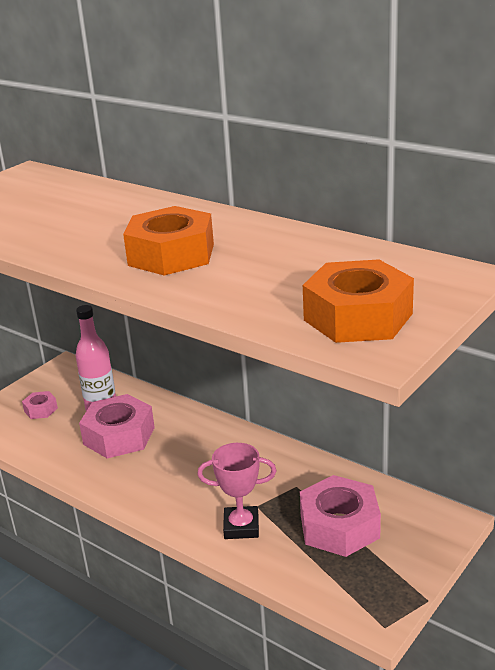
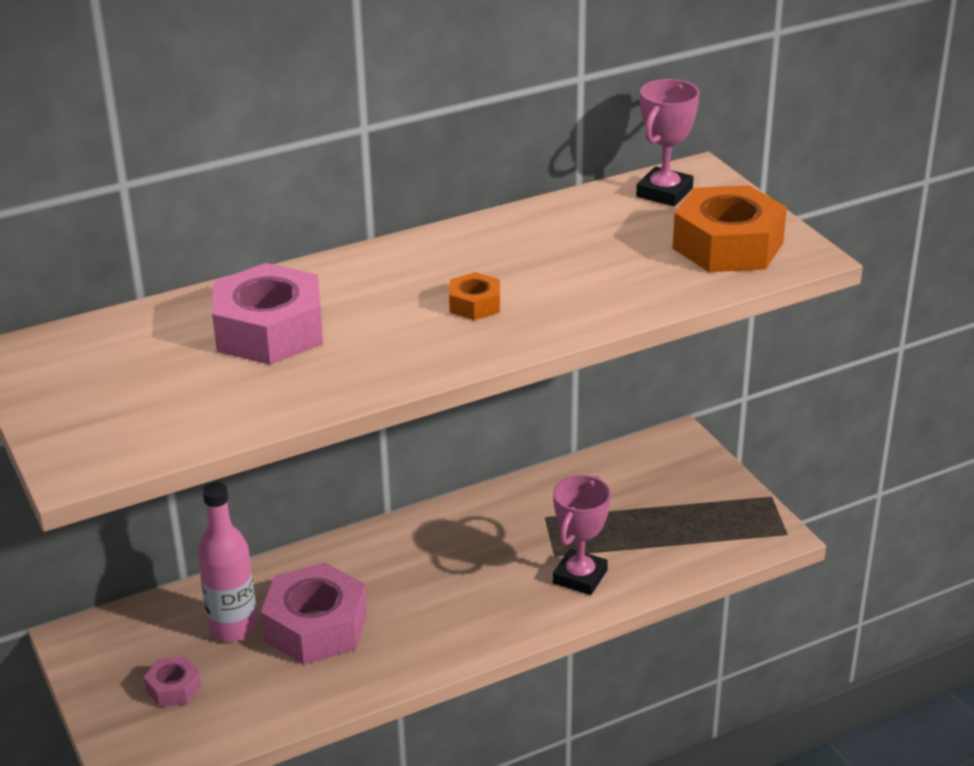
camera: 65 degrees left, 5 degrees up
orange nut [123,206,214,276] -> orange nut [449,272,500,320], size x0.49
pink nut [300,475,381,557] -> pink nut moved to [212,263,323,365]
none -> pink trophy [636,79,700,206]

